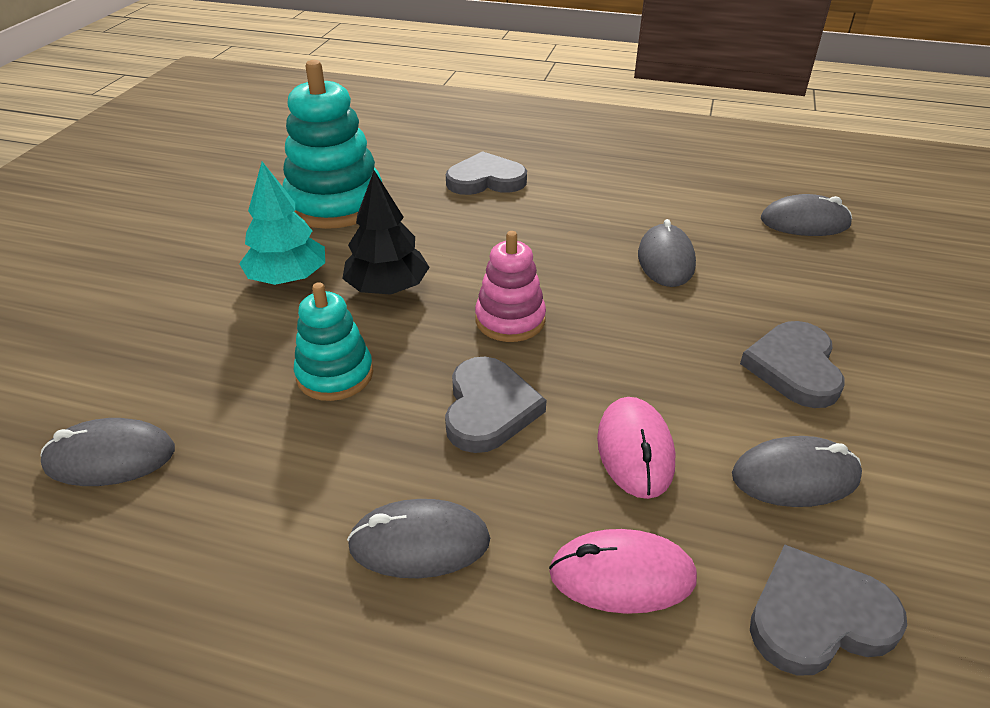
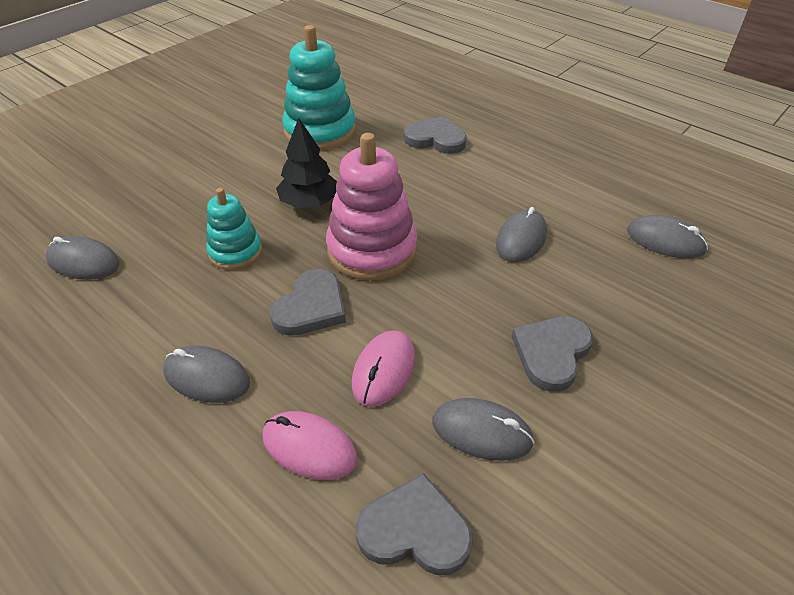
camera: 25 degrees right, 5 degrees up
turquoise tree [239,162,325,285] -> none
pink stacking toy [475,231,546,342] -> pink stacking toy [326,133,417,281], size x1.70

